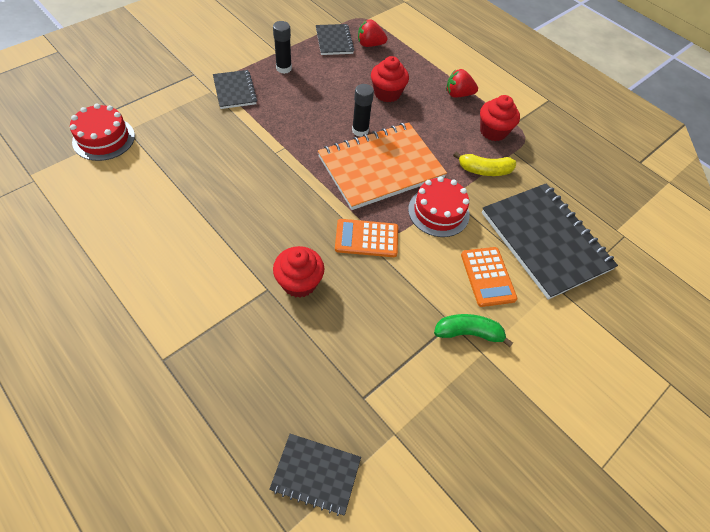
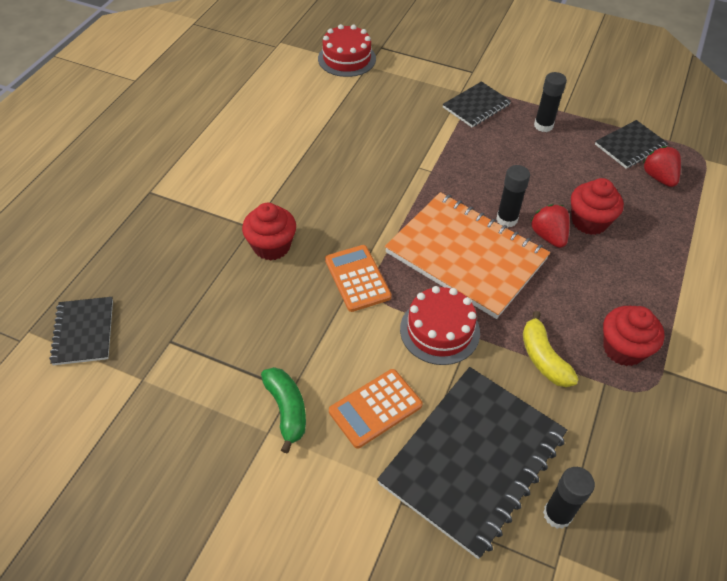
camera: 70 degrees right, 5 degrees down
red strawberry [446,69,478,98] -> red strawberry moved to [530,204,570,248]
none -> black glue stick [543,467,595,529]

